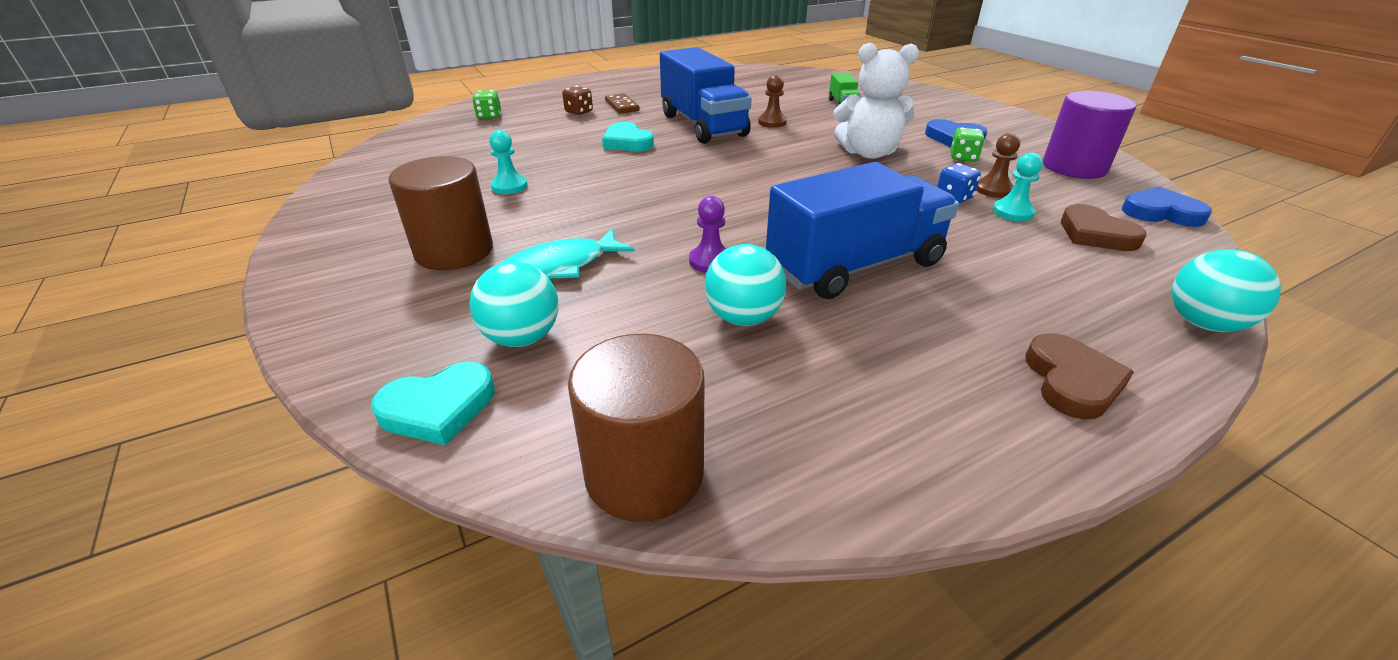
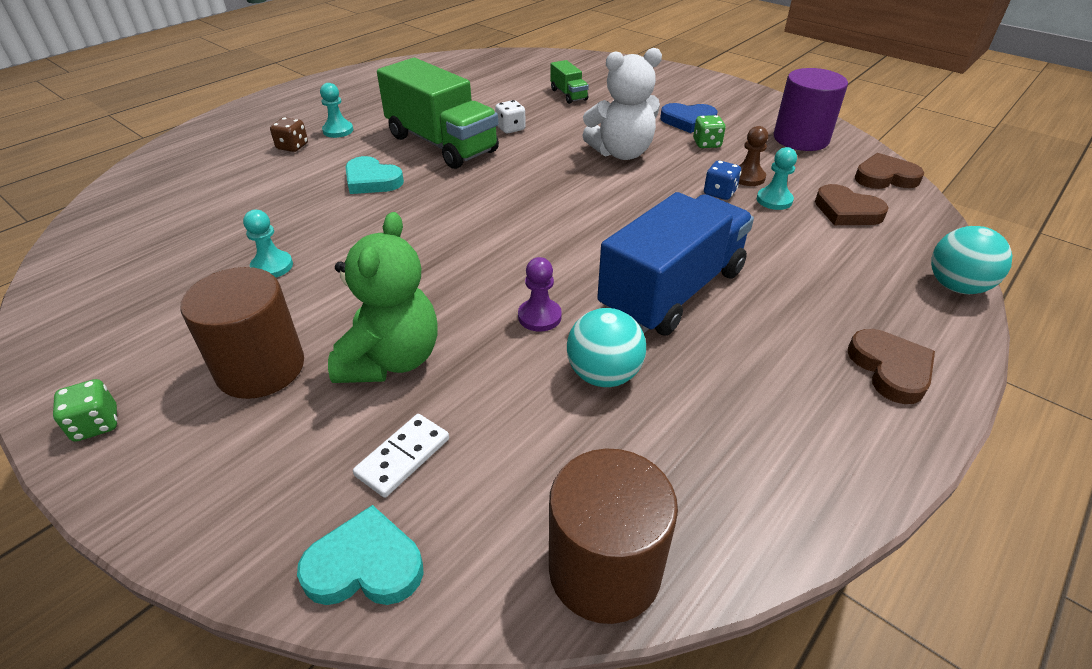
camera: 20 degrees left, 5 degrees up
turquoise heart [371,362,495,445] -> turquoise heart turned 135 degrees counterclockwise [297,505,424,605]
turquoise ball [469,262,559,347] -> white domino [353,414,449,498]
green dice [472,90,501,119] -> green dice moved to [53,379,117,442]
turquoise fish [500,229,635,279] -> green teddy bear [328,212,438,383]
brown domino [605,93,640,114] -> turquoise pawn [320,83,353,138]
blue truck [660,47,752,144] -> green truck [377,58,499,169]
brown pawn [758,75,787,128] -> white dice [495,100,526,133]
blue heart [1122,187,1212,227] -> brown heart [855,153,924,189]

